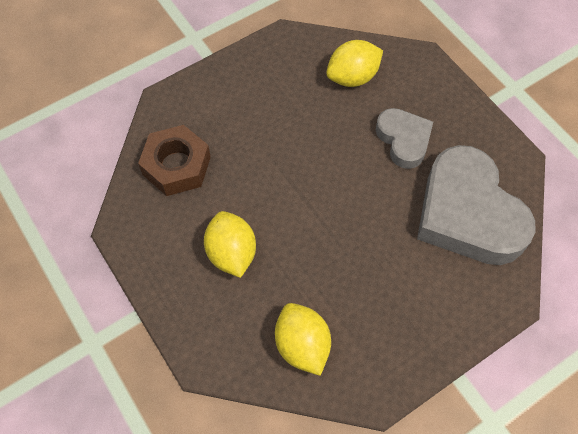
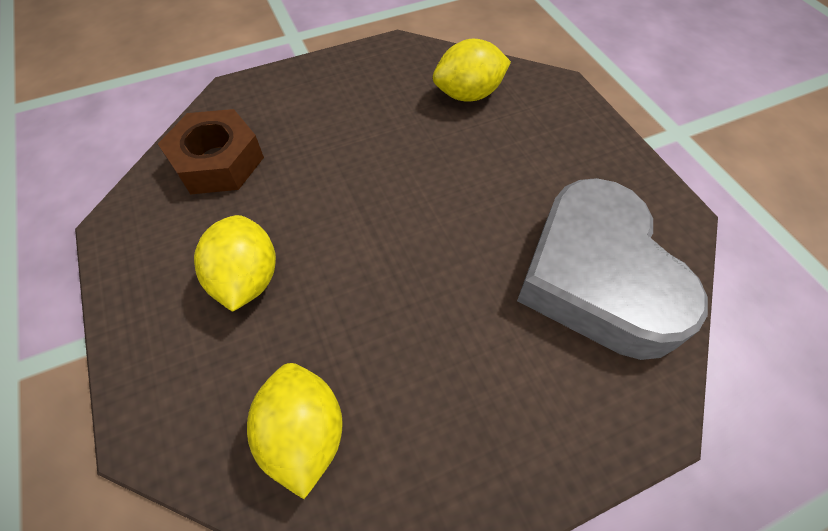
camera: 10 degrees right, 5 degrees down
grey heart [376,108,433,169] -> none

